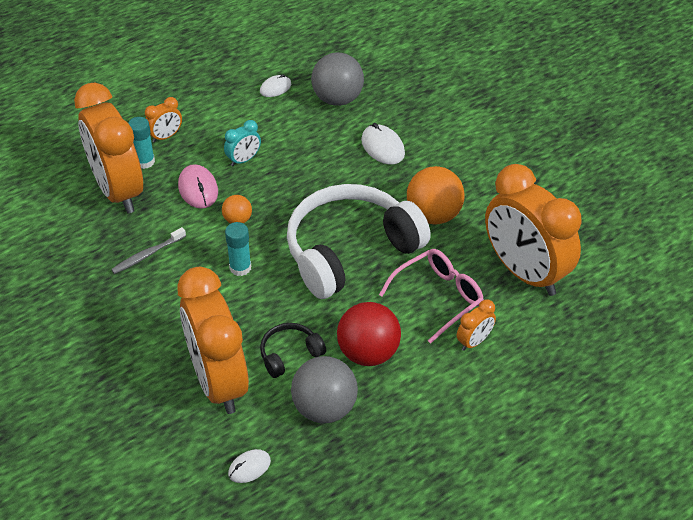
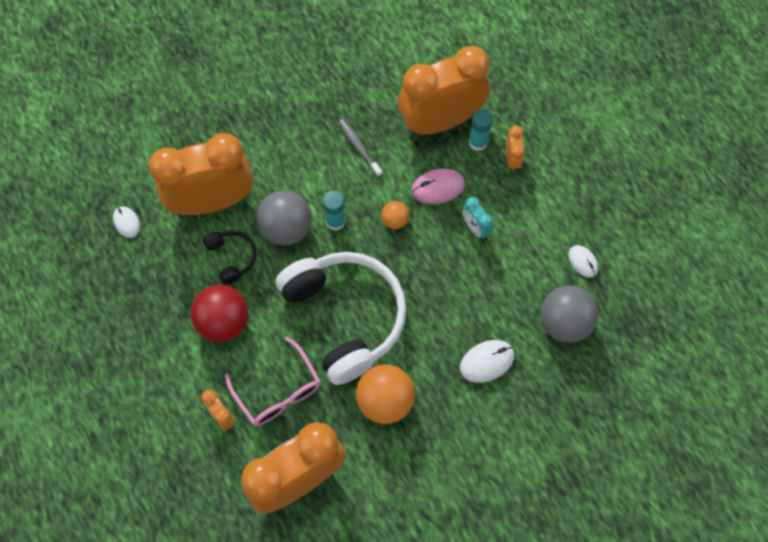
camera: 95 degrees right, 20 degrees up
orange clock [145,97,182,143] -> orange clock turned 150 degrees counterclockwise [506,125,525,172]
grey ball [291,356,358,423] -> grey ball moved to [257,190,312,245]

